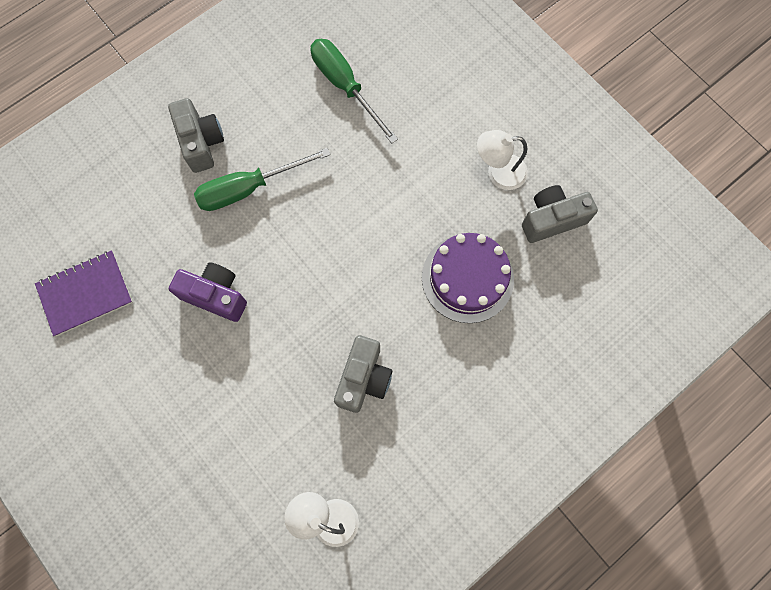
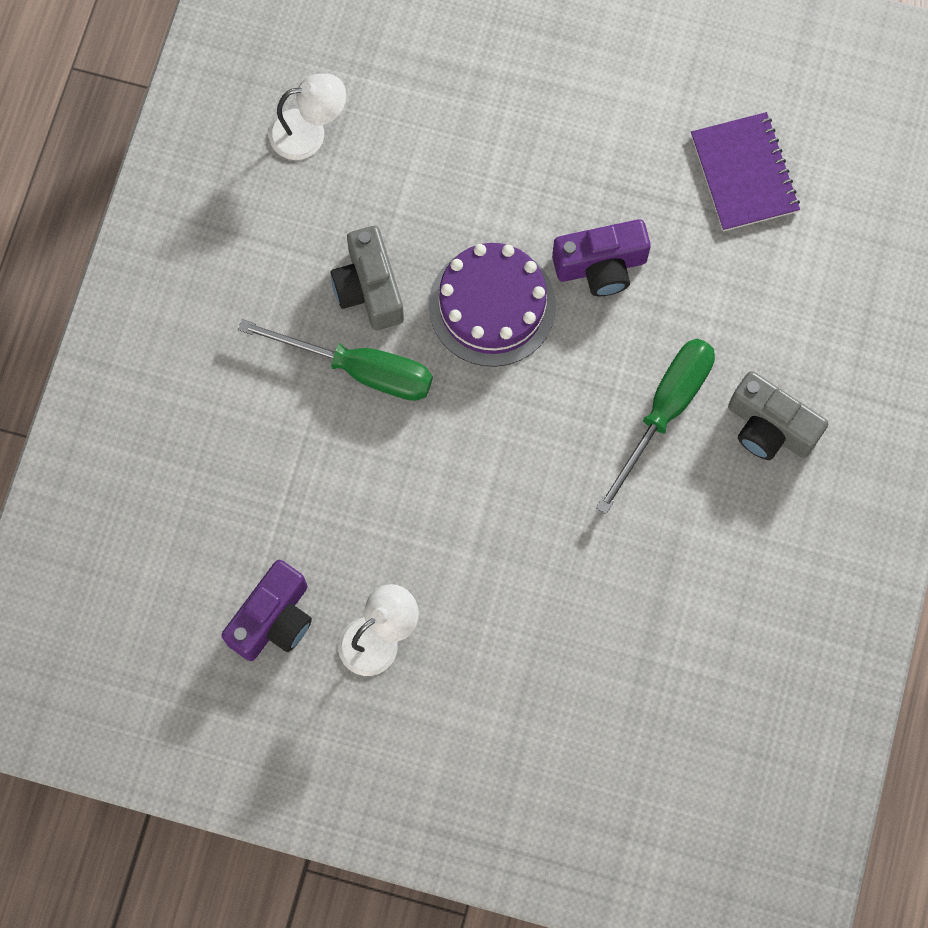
camera: 145 degrees right, 0 degrees up
purple notebook [35,250,133,336] -> purple notebook turned 45 degrees counterclockwise [691,112,800,231]
green screwdriver [311,39,398,144] -> green screwdriver moved to [238,319,433,401]
purple cake [422,233,514,323] -> purple cake moved to [429,243,556,367]
grey camera [522,185,598,243] -> purple camera [222,560,312,661]

